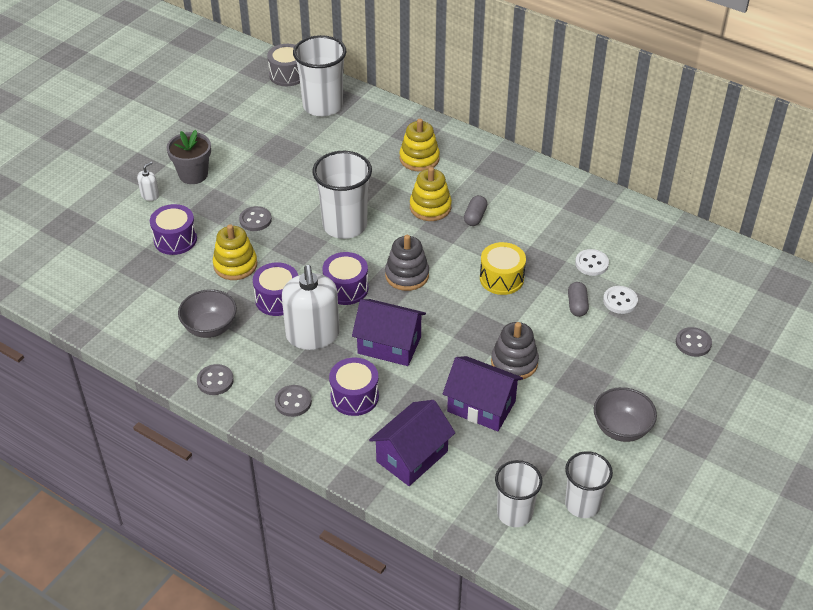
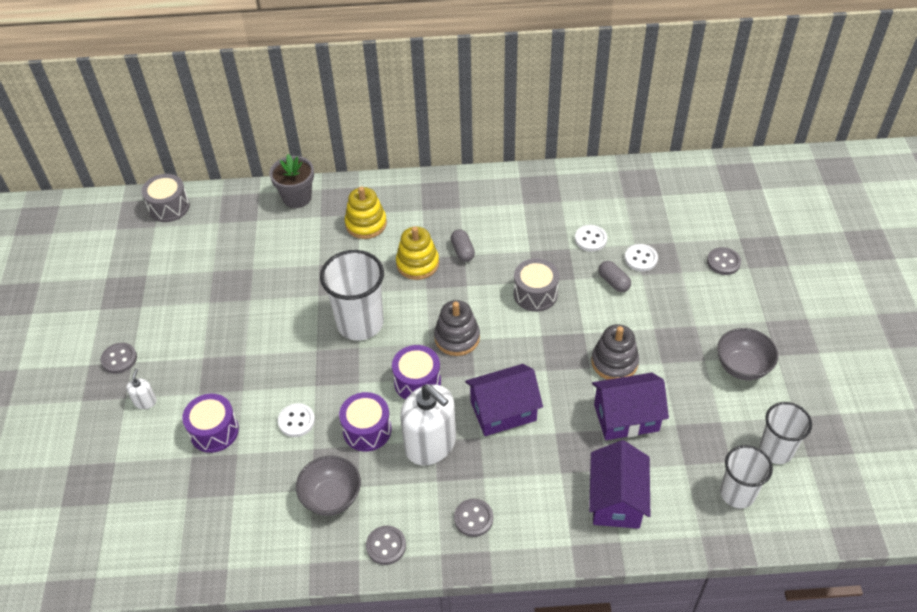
camera: 35 degrees left, 5 degrees up
grey flower pot [167,130,211,184] -> grey flower pot moved to [269,154,314,208]
yellow stacking toy [213,224,257,280] -> white button [278,403,315,437]
grey button [239,206,272,231] -> grey button moved to [101,343,137,374]
white cup [293,35,346,116] -> none
purple drum [329,357,379,416] -> none
yellow drum [480,242,526,295] -> grey drum [514,258,559,312]

